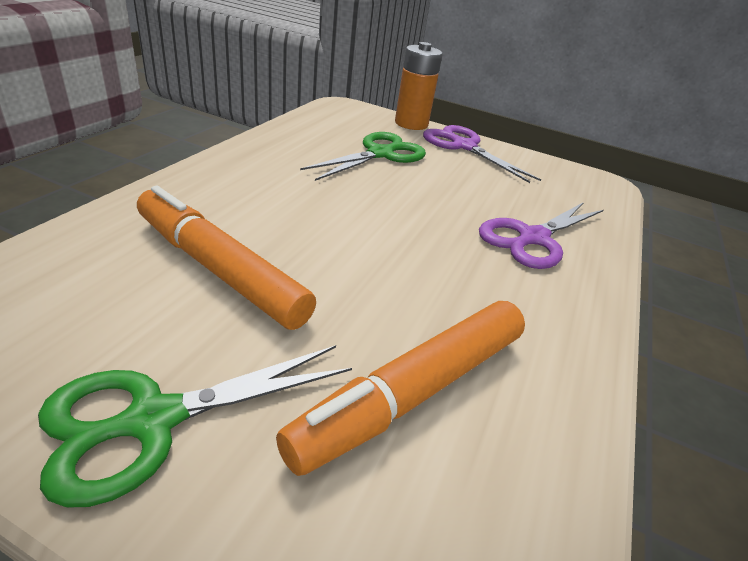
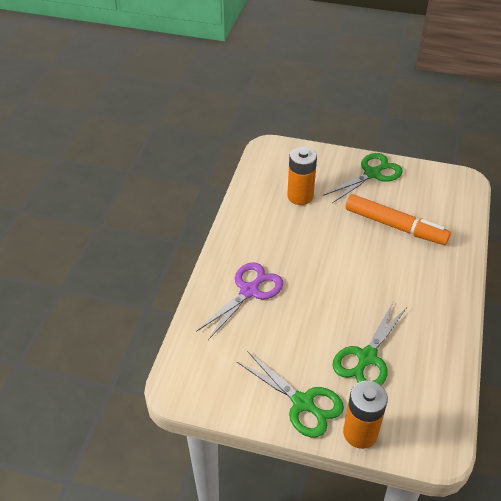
camera: 175 degrees right, 10 degrees up
orange marker [276,301,525,476] -> orange battery [287,147,317,205]
purple scissors [423,125,541,183] -> green scissors [237,351,344,438]

